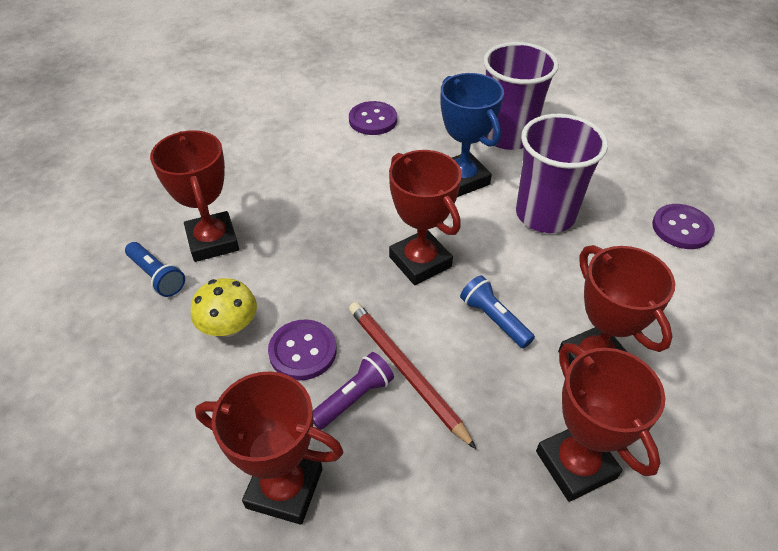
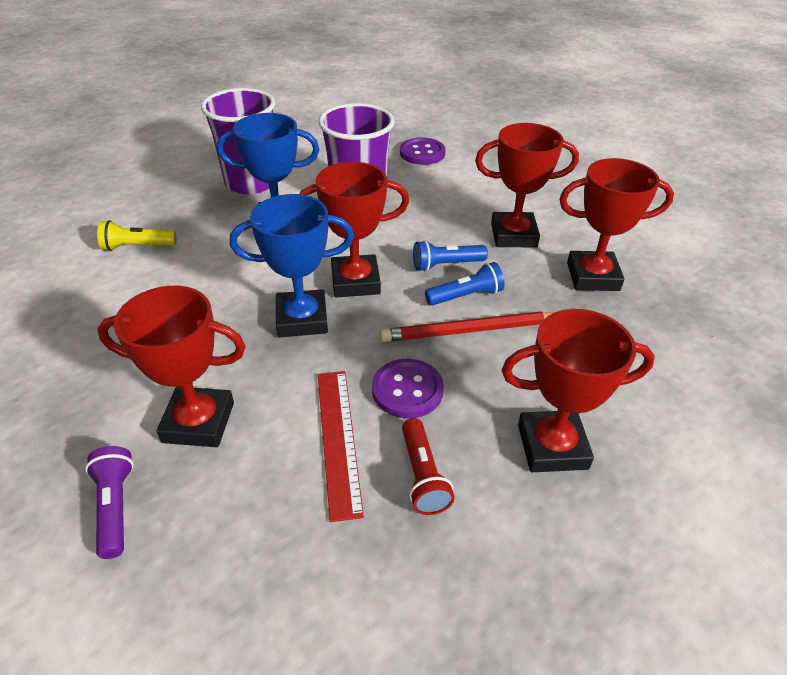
camera: 65 degrees left, 5 degrees down
blue flashlight [125,242,185,297] -> blue flashlight moved to [425,262,505,306]
yellow mushroom [191,278,257,337] -> red ruler [318,371,364,522]
red trophy [195,371,343,525] -> red trophy turned 45 degrees clockwise [502,309,655,472]
purple flashlight [313,352,394,430] -> purple flashlight moved to [85,446,134,559]
purple button [349,101,397,135] -> yellow flashlight [97,220,177,251]
none -> blue trophy [230,194,354,338]
none -> red flashlight [402,418,455,515]

